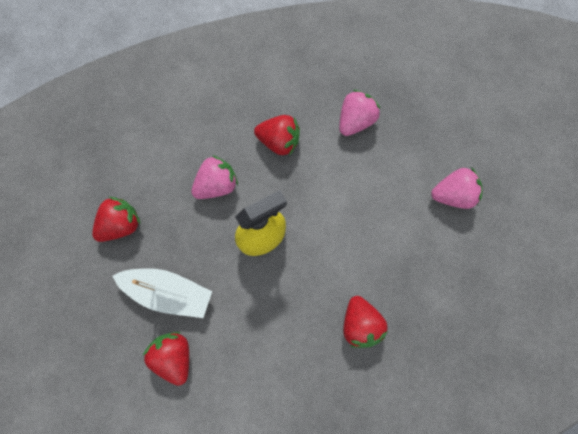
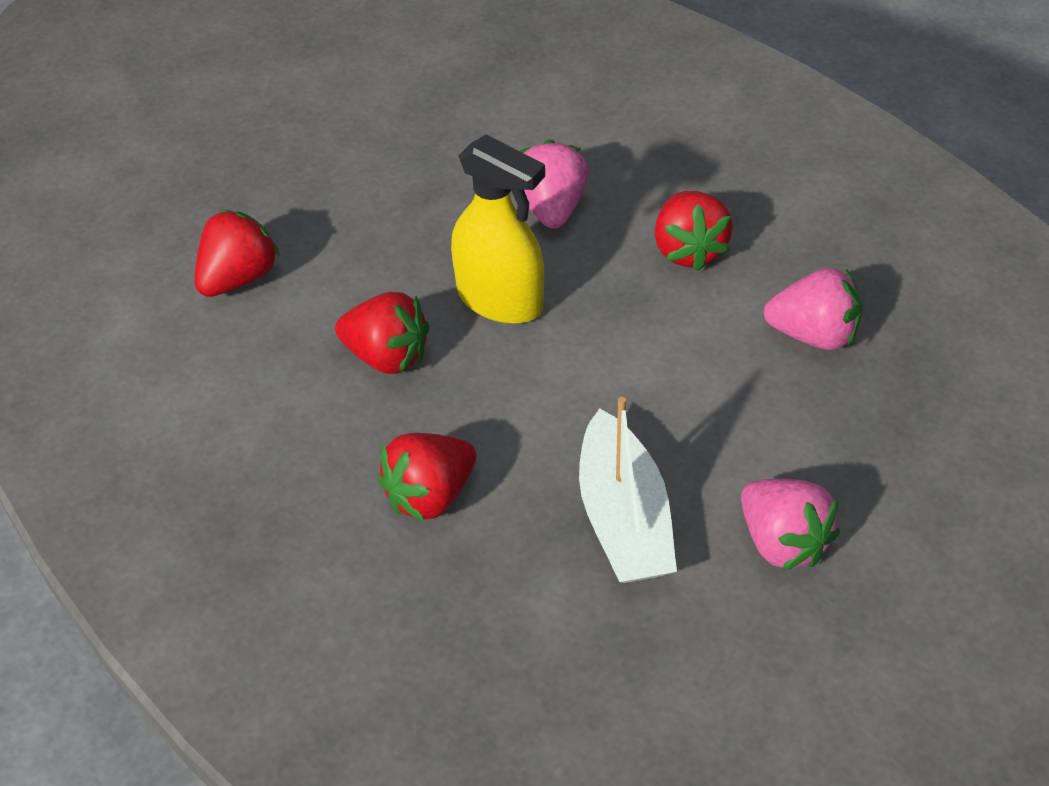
camera: 65 degrees right, 25 degrees down
red strawberry [92,197,141,242] -> red strawberry moved to [335,292,429,374]
white boat [112,268,212,318] -> white boat moved to [579,397,677,583]
pink strawberry [191,155,238,199] -> pink strawberry turned 120 degrees counterclockwise [520,139,588,229]

